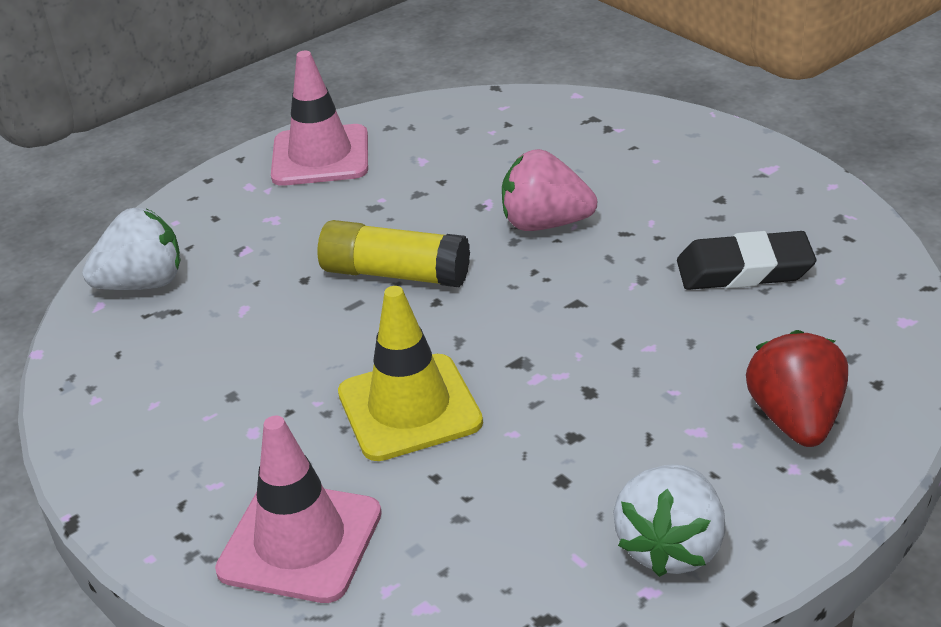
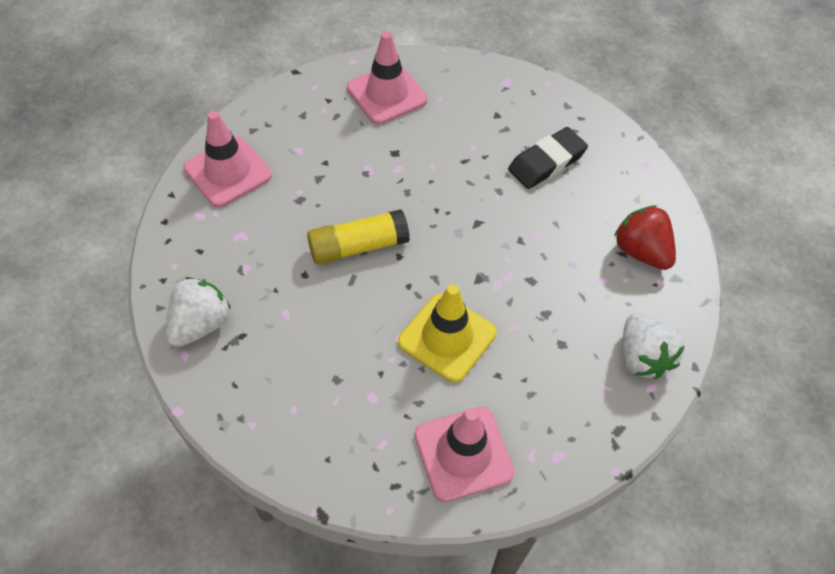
camera: 40 degrees left, 20 degrees up
pink strawberry [502,149,598,231] -> none
none -> pink traffic cone [347,31,427,124]

